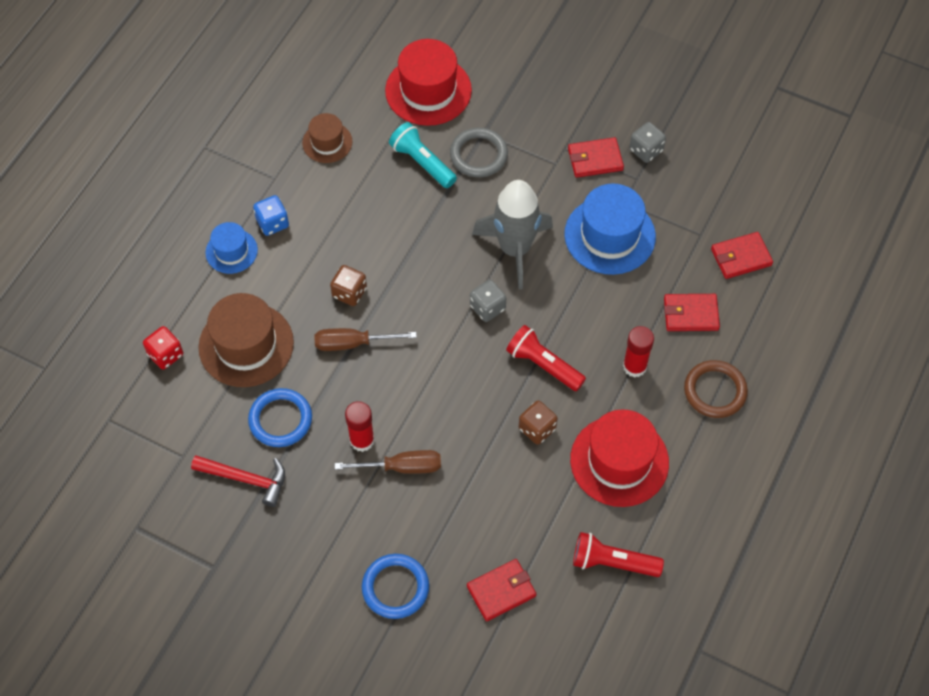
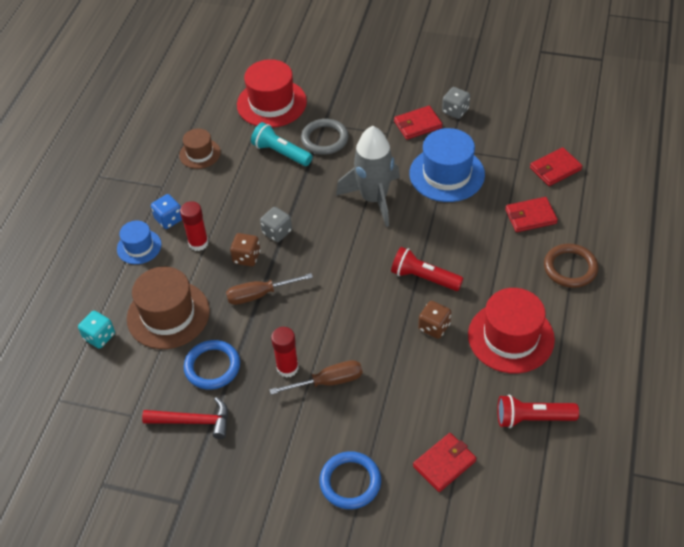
camera: 10 degrees left, 10 degrees down
red dice [143,326,183,369] -> turquoise dice [78,311,115,349]
grey dice [470,280,506,322] -> grey dice moved to [260,207,292,242]
red glue stick [623,326,654,378] -> red glue stick moved to [180,201,208,251]

